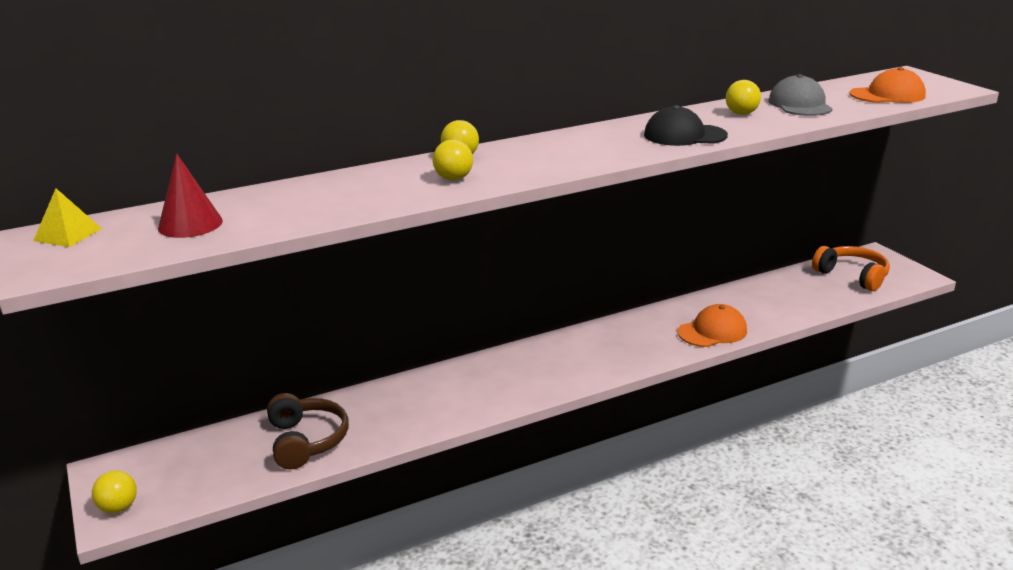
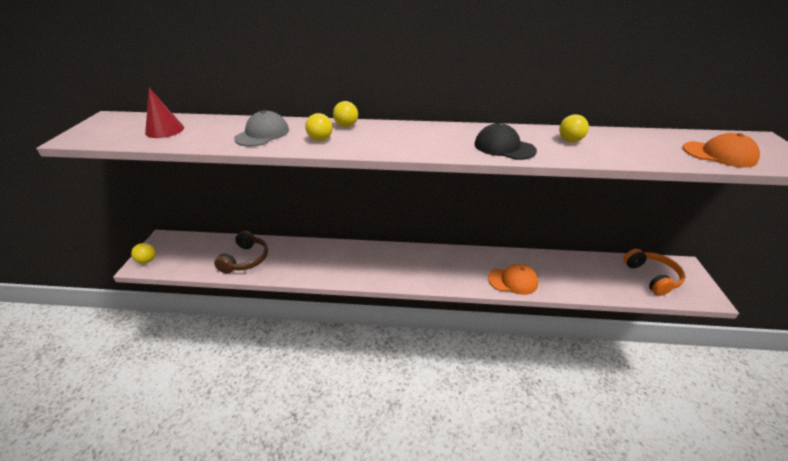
camera: 30 degrees right, 10 degrees up
yellow pyramid [33,189,102,247] -> none
grey cap [768,74,833,116] -> grey cap moved to [234,110,289,147]

